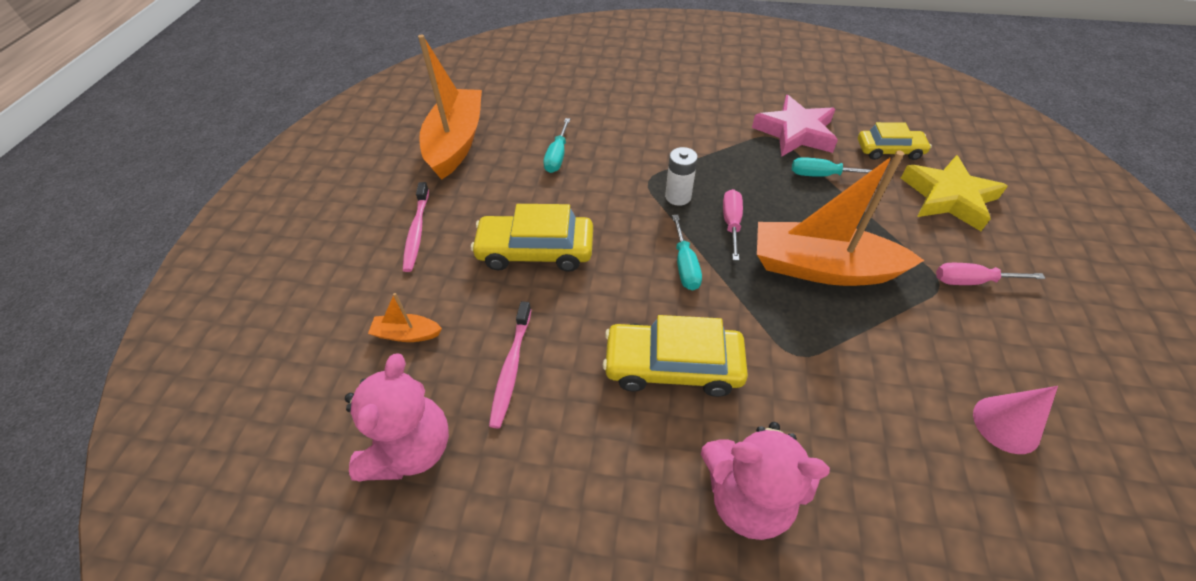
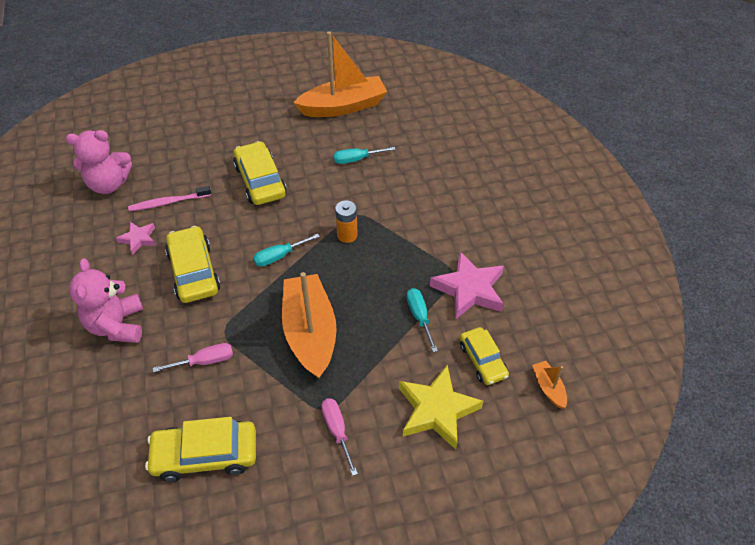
camera: 65 degrees right, 0 degrees up
orange boat [368,293,442,342] -> orange boat moved to [532,361,567,409]
pink toothbrush [403,182,429,272] -> none
white battery [665,147,698,206] -> orange battery [335,200,358,243]
pink screwdriver [723,189,743,261] -> pink screwdriver moved to [153,343,233,373]
pink cone [973,386,1058,454] -> yellow car [145,417,256,482]
none -> pink star [116,222,156,255]

